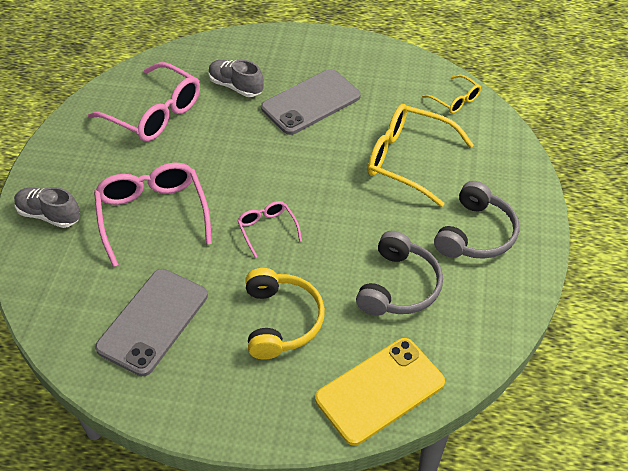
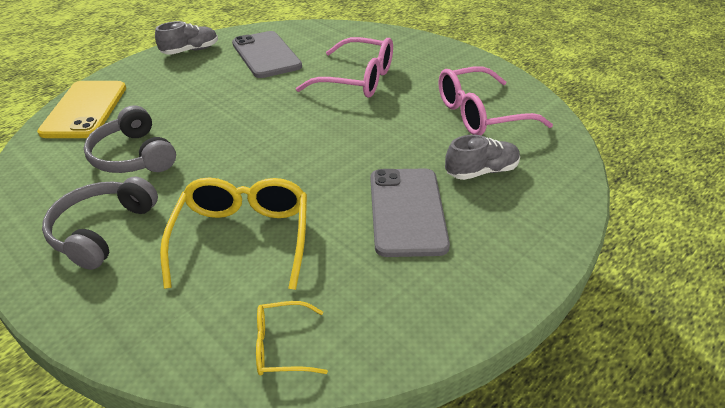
camera: 125 degrees right, 10 degrees down
grey shoe [14,187,80,228] -> grey shoe moved to [155,21,218,55]
pink glasses [237,201,302,258] -> none
yellow headphones [245,268,325,359] -> none
yellow glasses [368,104,474,207] -> yellow glasses turned 60 degrees counterclockwise [160,178,307,290]
grey headphones [434,181,519,259] -> grey headphones turned 45 degrees clockwise [42,176,158,270]

